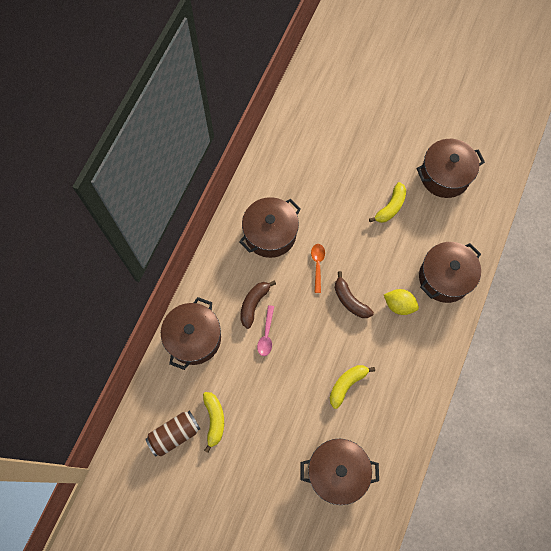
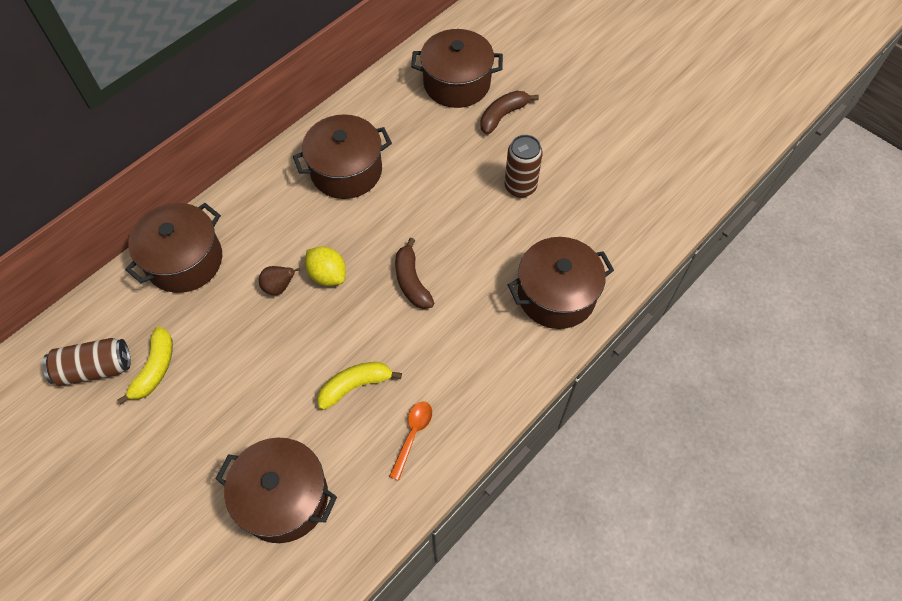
camera: 20 degrees right, 10 degrees down
brown banana [240,281,276,329] -> brown banana moved to [480,91,539,134]
pink spoon [257,305,274,356] -> brown pear [259,266,301,295]
orange spoon [311,244,325,293] -> orange spoon moved to [389,401,432,481]
yellow banana [369,182,406,223] -> brown can [505,135,543,198]
yellow lemon [384,289,419,315] -> yellow lemon moved to [305,247,346,286]
brown pot [416,139,485,198] -> brown pot moved to [411,29,503,108]

